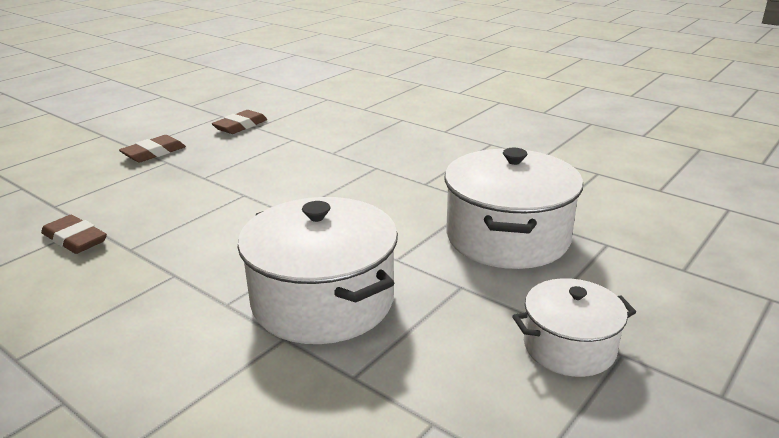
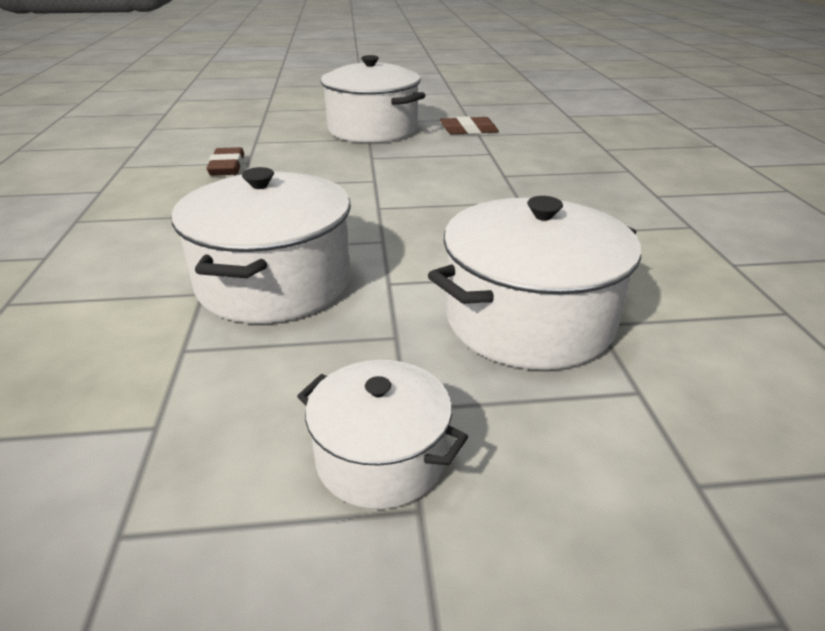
camera: 45 degrees right, 5 degrees up
brown eraser [119,135,186,162] -> white pot [321,55,426,143]

